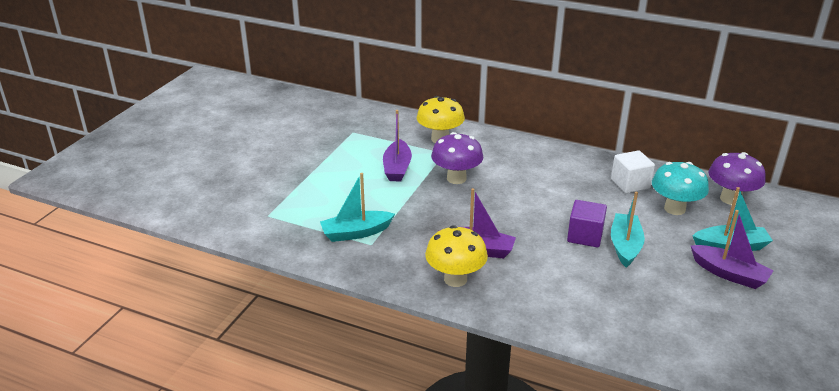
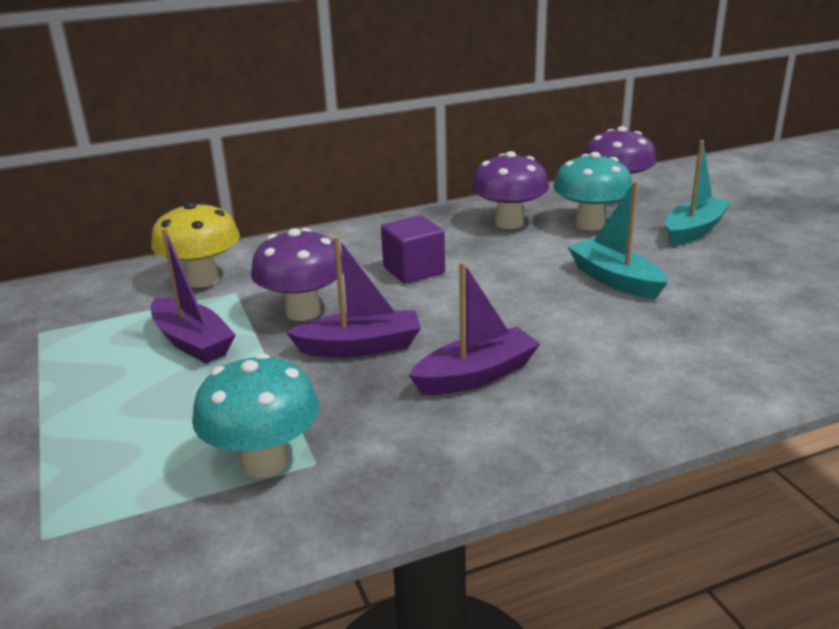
camera: 45 degrees left, 5 degrees down
turquoise boat [320,173,395,242] -> turquoise mushroom [192,353,319,478]
yellow mushroom [425,225,488,287] -> none
purple cube [567,200,607,248] -> purple cube moved to [381,215,445,284]
white cube [611,150,655,193] -> purple mushroom [471,151,549,229]
purple boat [691,210,774,289] -> purple boat moved to [286,236,421,357]

